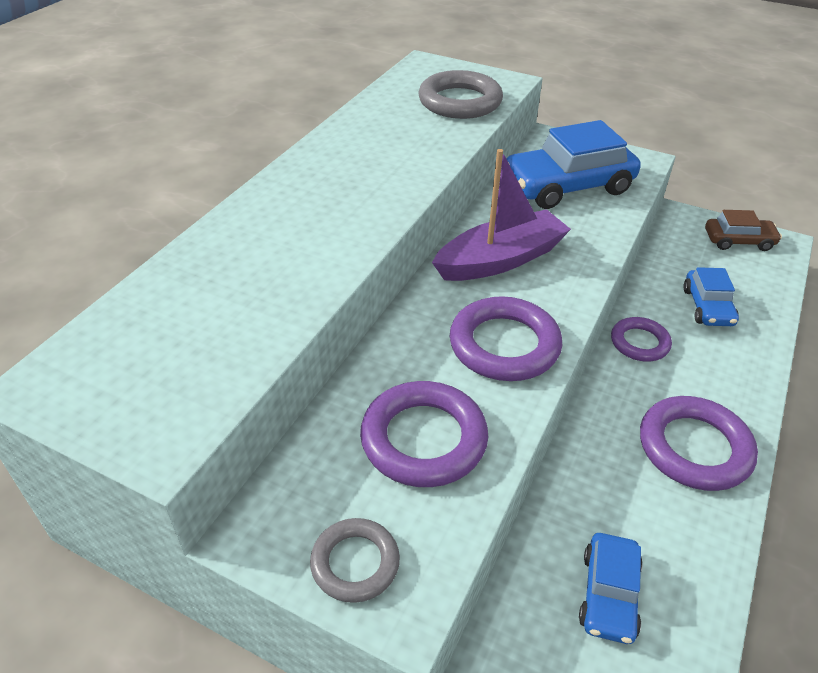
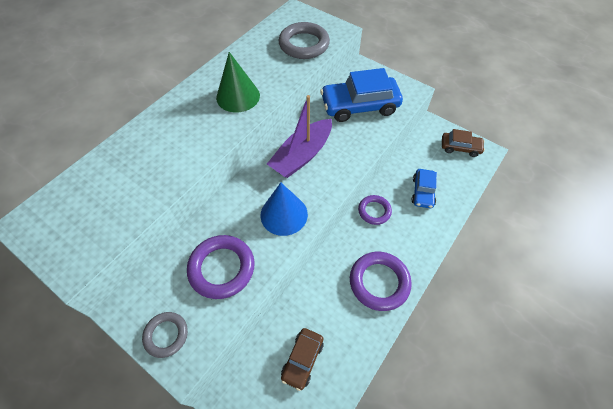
camera: 10 degrees right, 15 degrees up
purple boat [432,149,571,281] -> purple boat turned 150 degrees clockwise [267,95,332,178]
purple ring [450,296,562,381] -> blue cone [260,183,308,236]
blue car [579,533,643,644] -> brown car [281,328,324,391]
none -> green cone [216,52,260,113]

